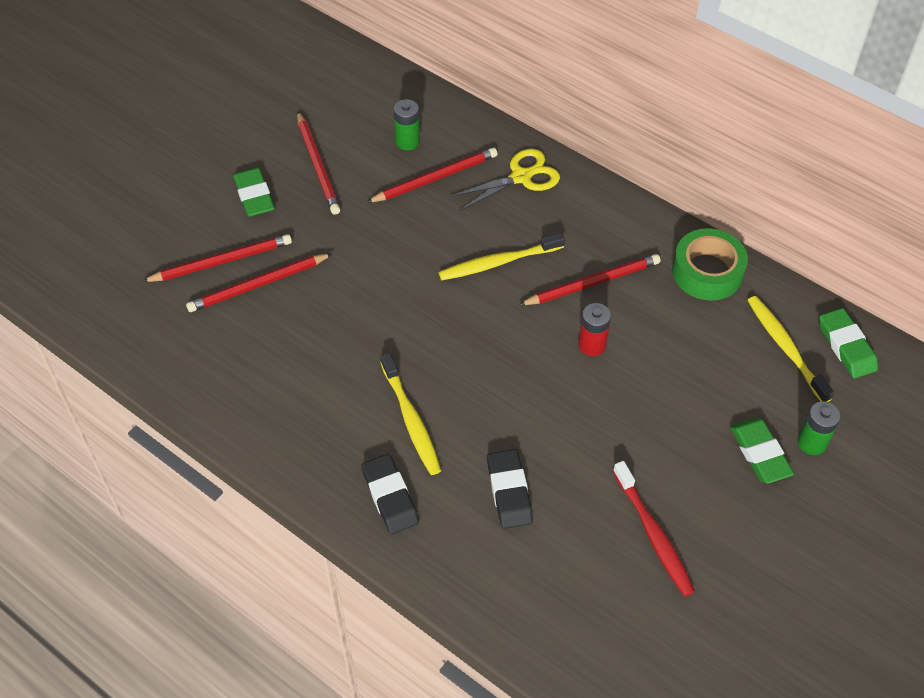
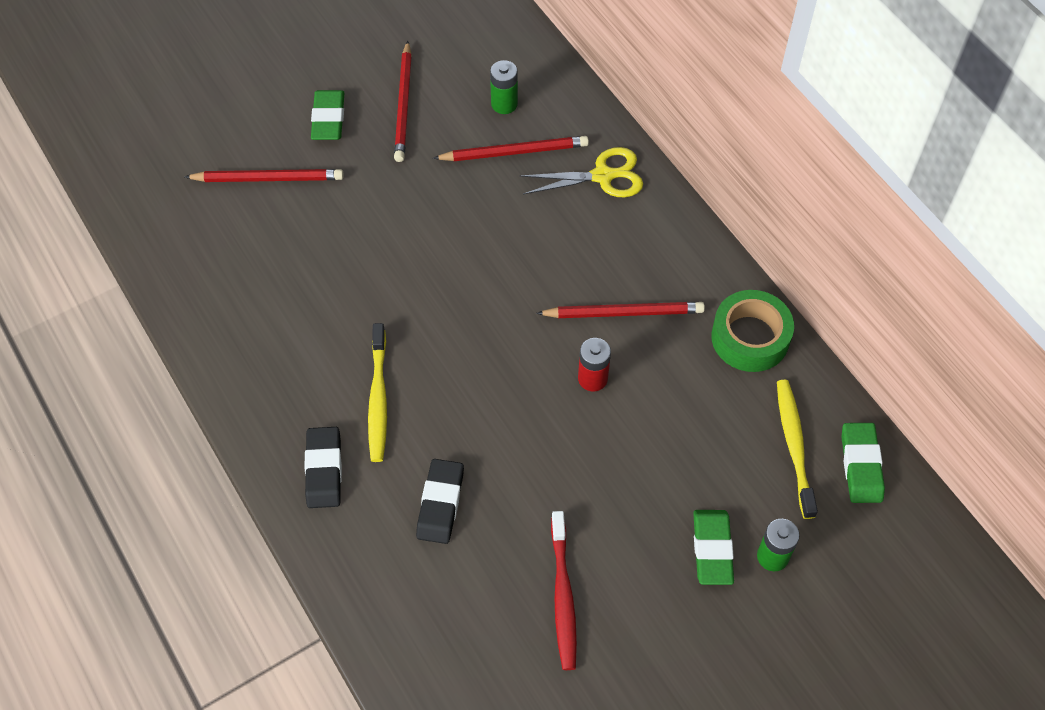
camera: 20 degrees right, 5 degrees up
red pencil [186,253,333,312] -> none
yellow toothbrush [439,233,565,280] -> none

